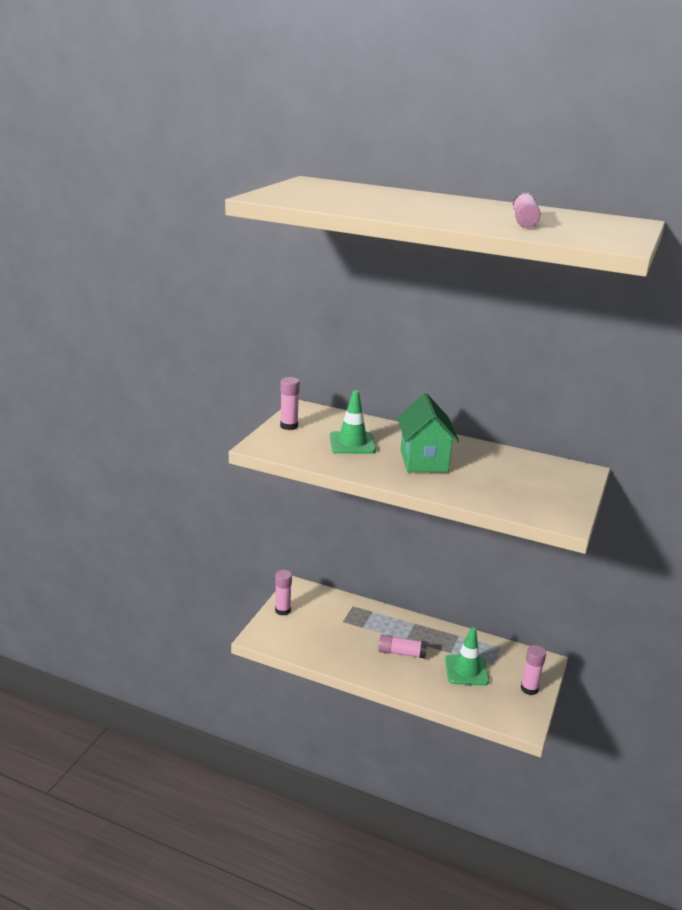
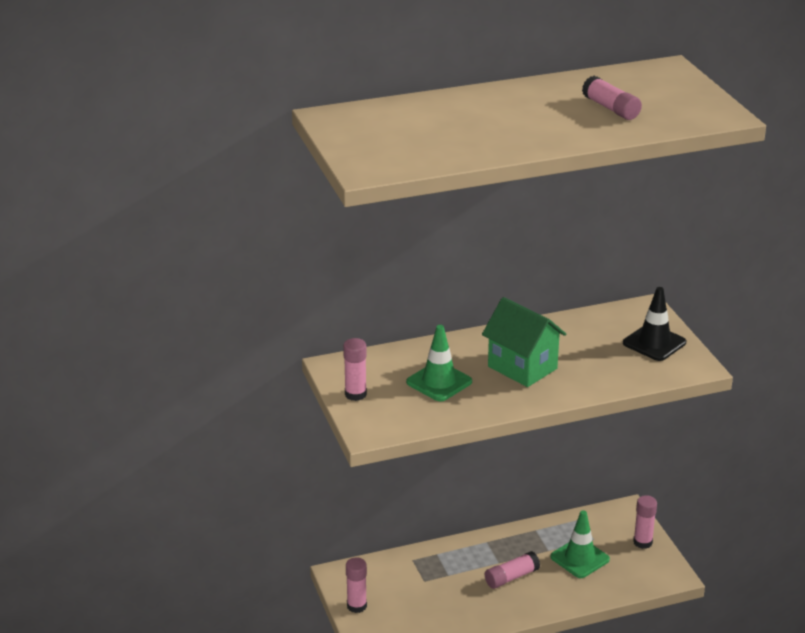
camera: 40 degrees left, 5 degrees up
none -> black traffic cone [623,287,686,361]

